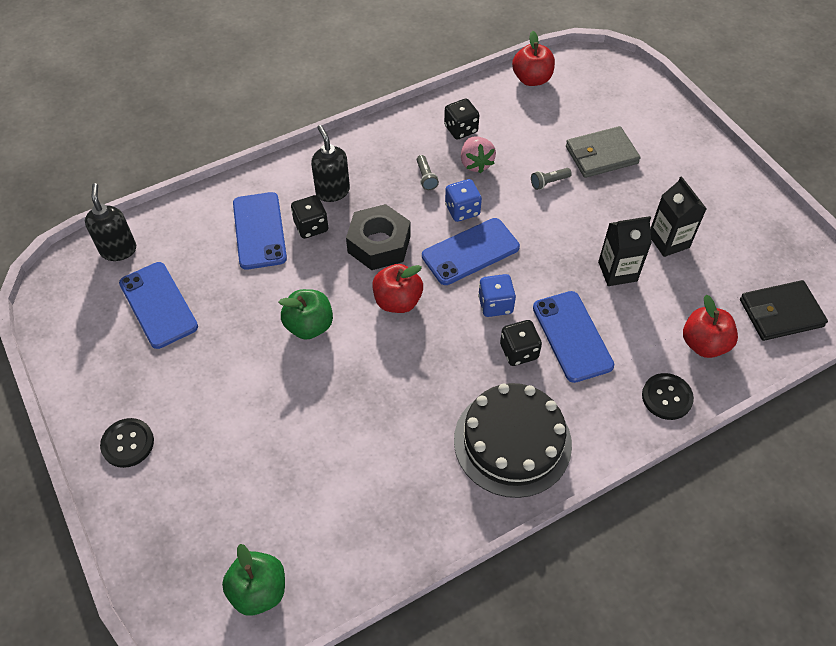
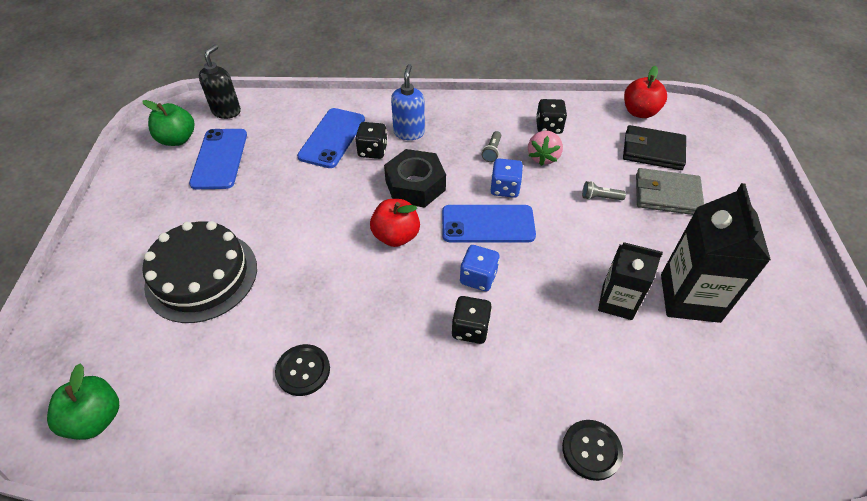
camera: 30 degrees right, 5 degrees down
black button [100,418,154,468] -> black button moved to [275,344,330,396]
green apple [278,289,333,340] -> green apple moved to [142,100,195,146]
black soap dispenser [311,125,350,202] -> blue soap dispenser [391,64,425,140]
black cake [454,383,572,498] -> black cake moved to [142,221,257,323]
blue phone [533,291,614,383] -> none
black carton [650,176,707,257] -> black carton [661,183,771,323], size x1.55
red apple [683,295,738,358] -> none
black wallet [740,280,828,341] -> black wallet moved to [623,125,686,170]

